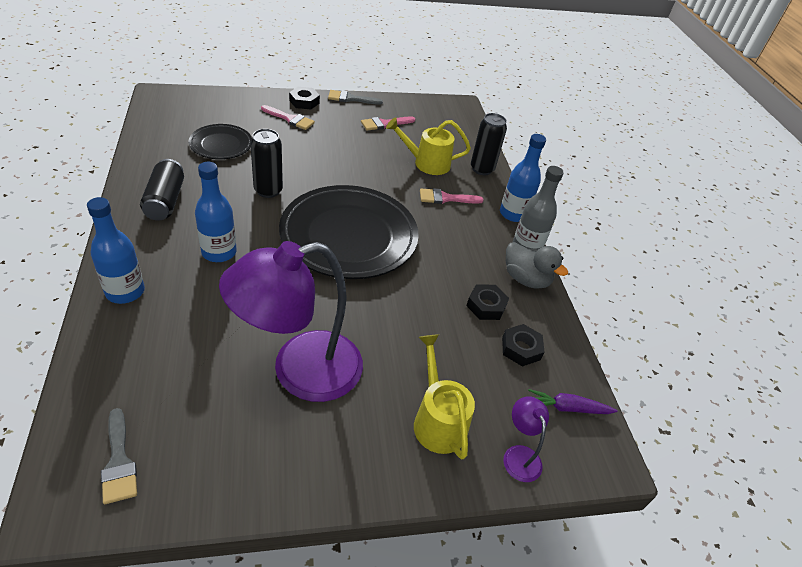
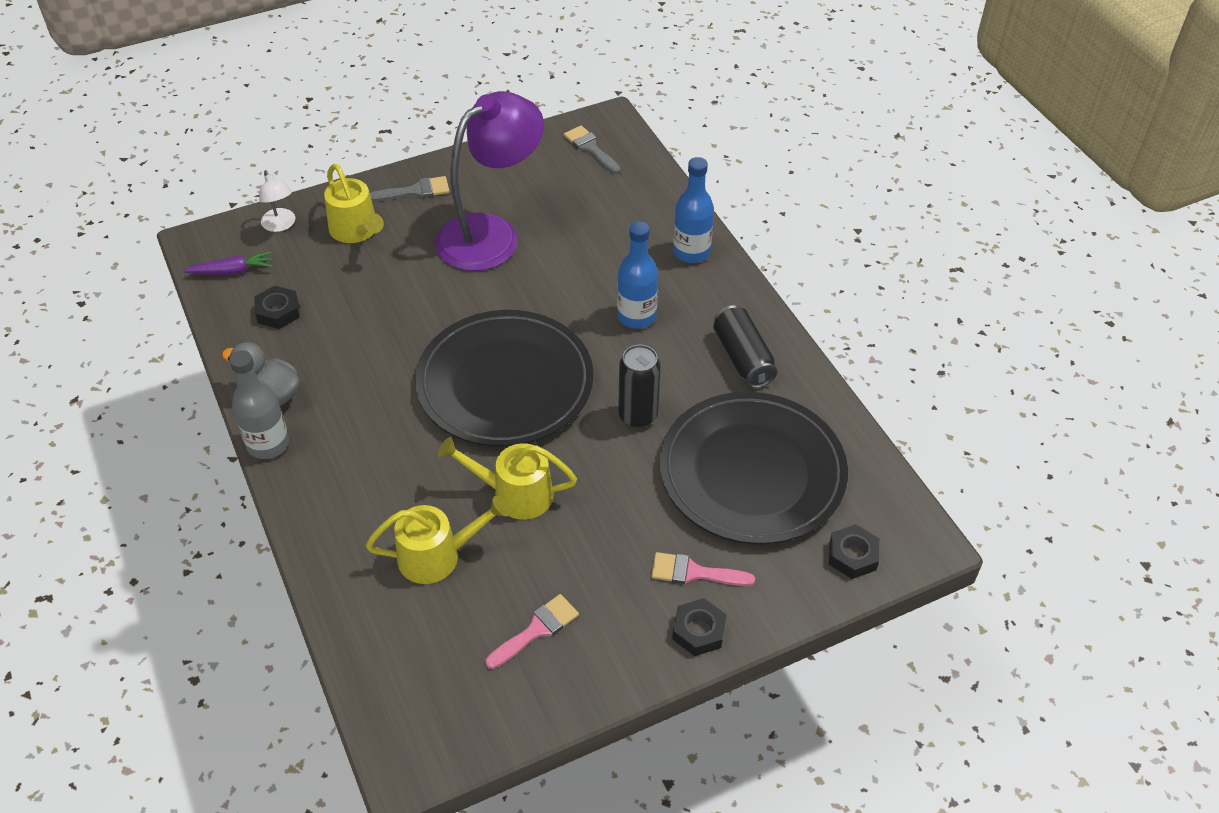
camera: 170 degrees right, 5 degrees up
black plate [189,124,252,159] -> black plate [659,392,848,544], size x1.97
grey brush [328,90,383,105] -> grey brush moved to [370,176,450,201]
pink brush [420,188,484,204] -> none
black nut [466,284,509,320] -> black nut moved to [829,524,879,579]
black can [471,113,507,175] -> none
blue bottle [500,134,546,222] -> none
purple lamp [503,396,549,482] -> white lamp [259,170,295,232]
none -> yellow watering can [438,437,577,520]

